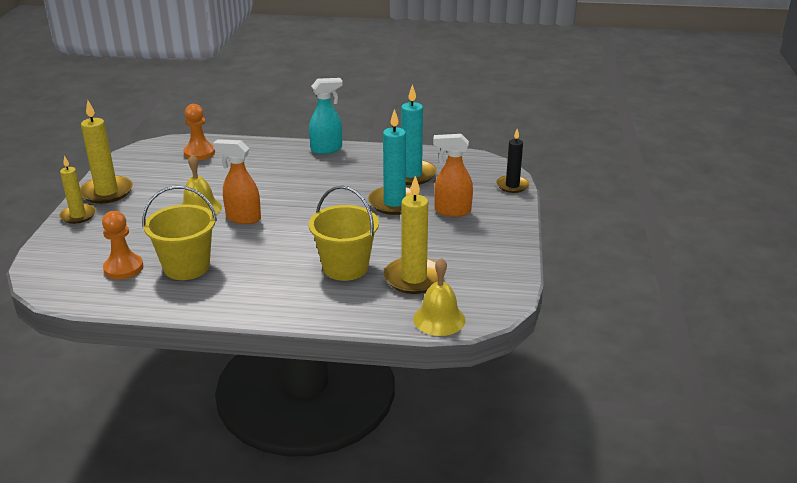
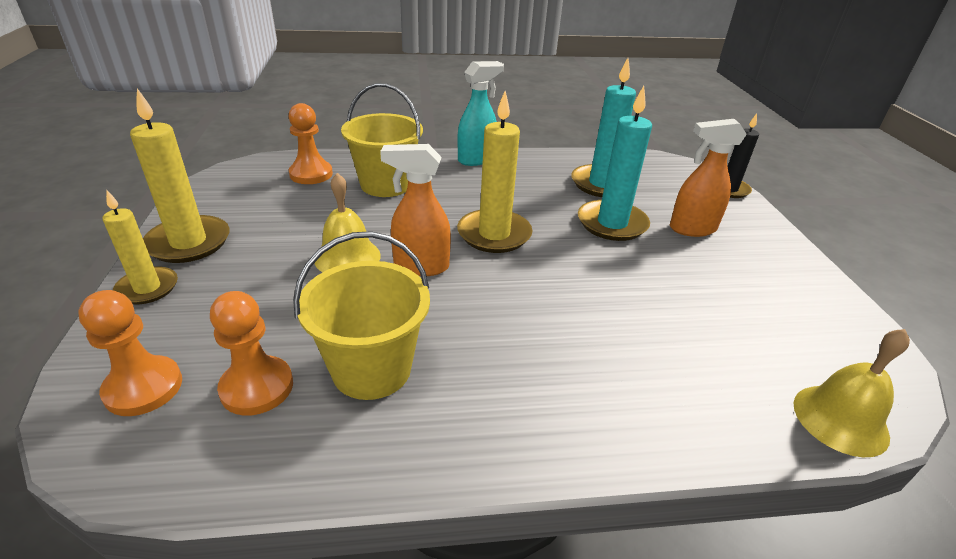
camera: 15 degrees left, 5 degrees up
yellow bucket [309,186,379,281] -> yellow bucket moved to [341,83,423,197]
yellow candle [384,176,438,294] -> yellow candle moved to [457,91,532,253]
none -> orange pawn [78,290,182,416]

